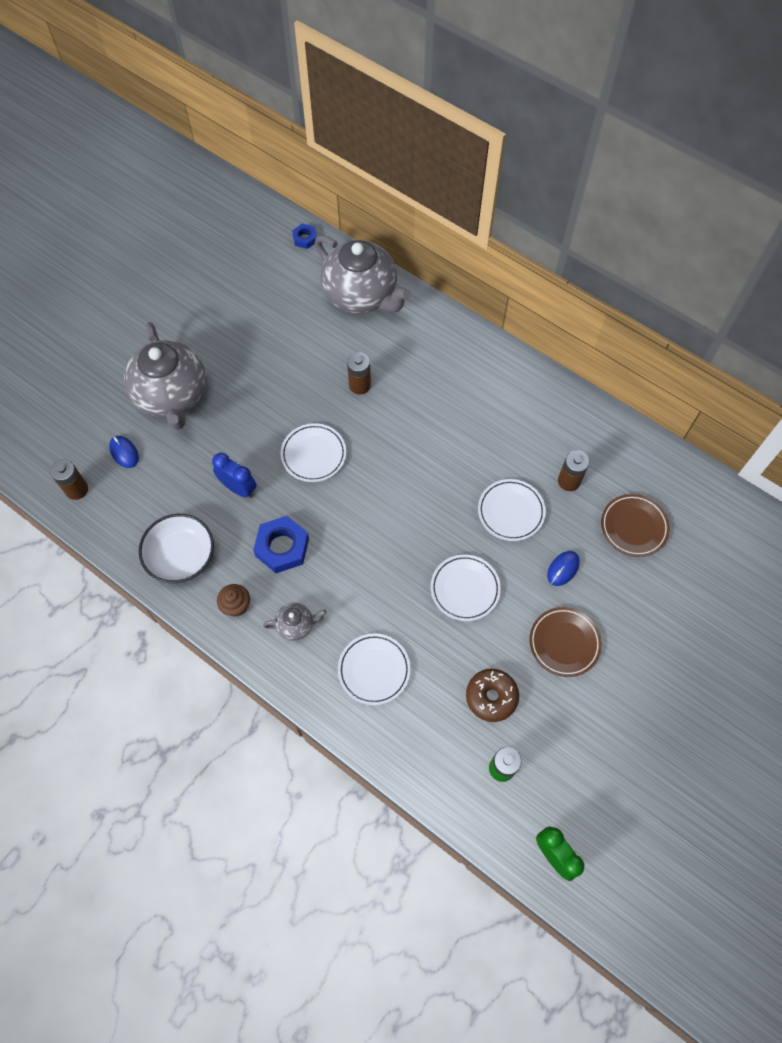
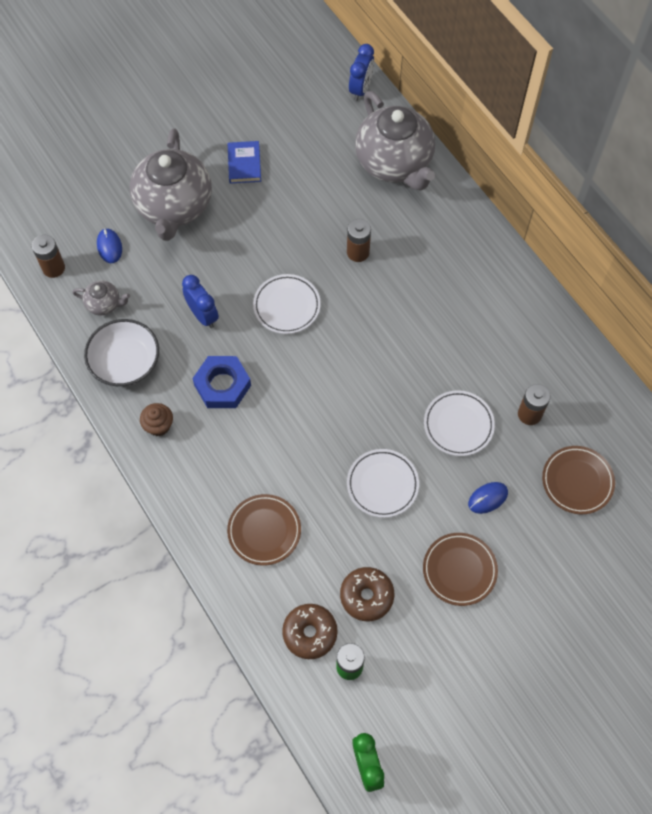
camera: 20 degrees right, 0 degrees up
grey teapot [263,603,327,641] -> grey teapot moved to [72,281,130,316]
blue nut [292,224,317,249] -> blue clock [349,44,374,101]
white plate [338,633,411,705] -> brown plate [227,494,301,566]
none -> blue book [228,141,261,184]
none -> brown donut [282,604,337,659]

